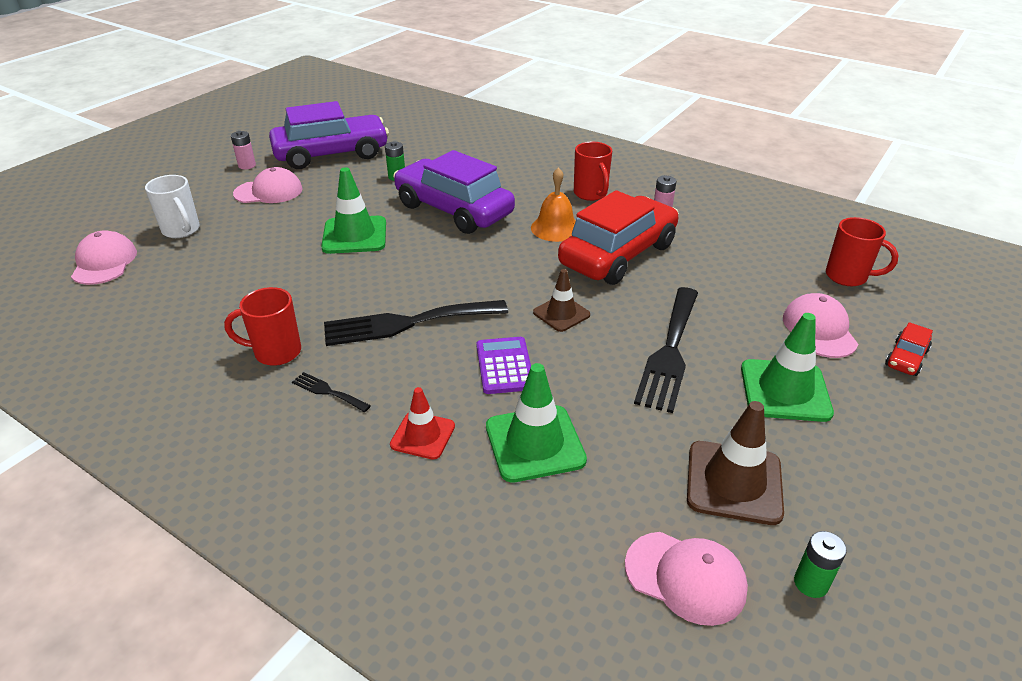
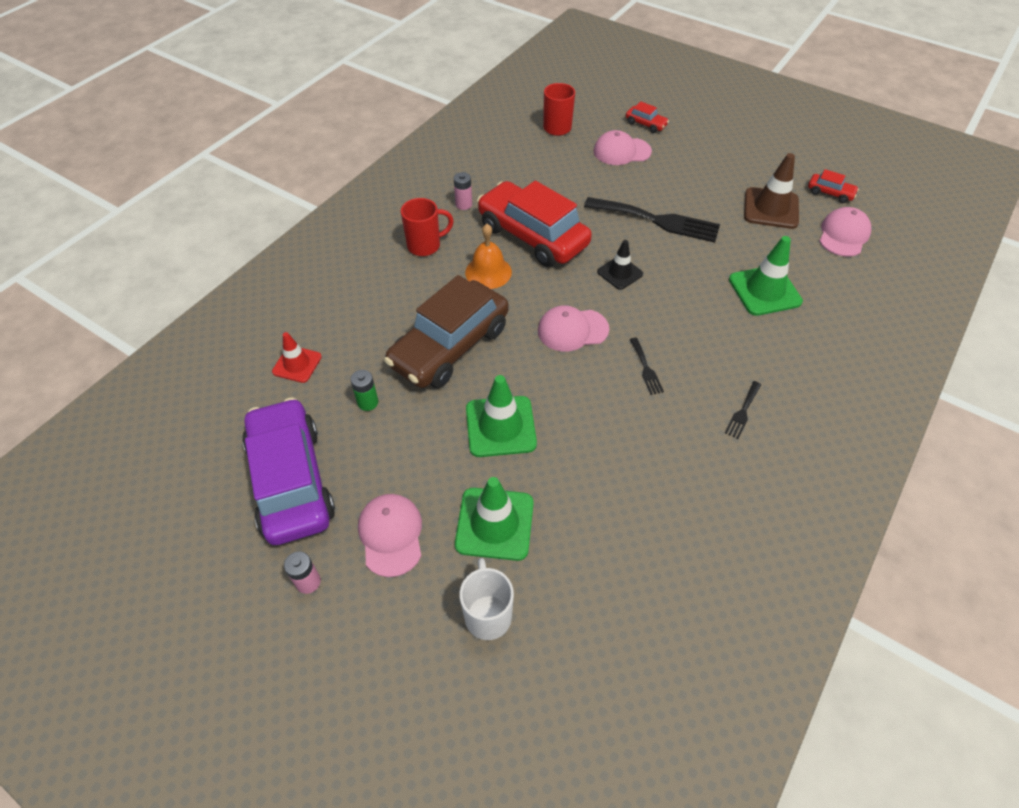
camera: 90 degrees left, 15 degrees up
pink cap [71,230,137,285] -> pink cap moved to [538,305,609,352]
white mug [145,175,200,238] -> white mug turned 60 degrees counterclockwise [459,558,514,640]
red mug [224,287,301,366] -> none
black fork [324,300,508,346] -> black fork [630,338,664,395], size x0.45
red traffic cone [390,387,455,460] -> red traffic cone moved to [272,332,322,383]
purple car [393,150,515,234] -> brown car [384,275,509,388]
purple calculator [476,337,531,394] -> none
brown traffic cone [533,269,590,332] -> black traffic cone [597,240,643,290]
green traffic cone [741,313,834,422] -> green traffic cone moved to [455,477,534,561]
green battery [794,531,847,598] -> red car [808,169,859,203]

